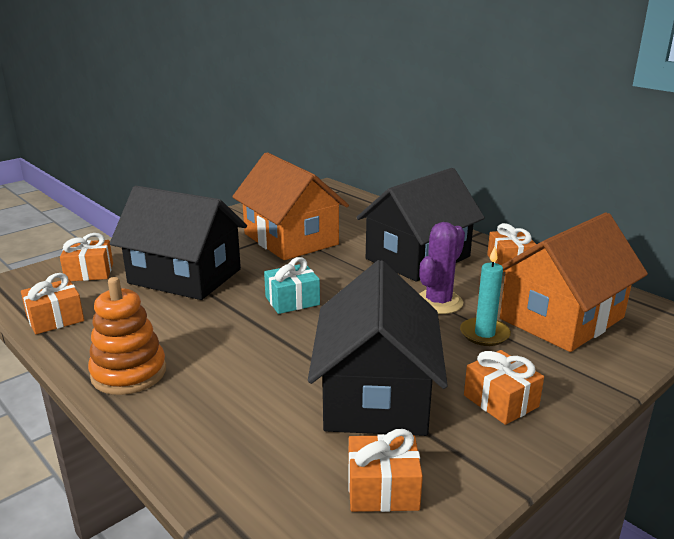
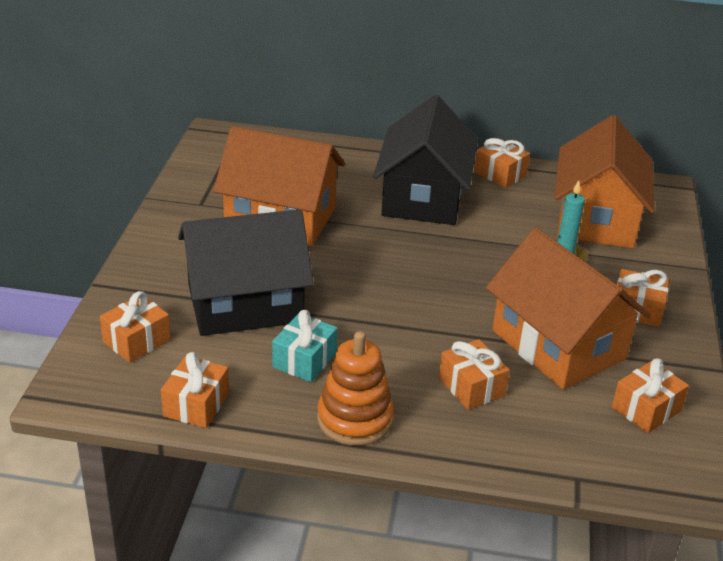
camera: 40 degrees left, 10 degrees up
turquoise gift [264,257,320,314] -> turquoise gift moved to [272,310,337,382]
black house [308,260,448,436] -> orange house [486,228,651,389]
purple cactus [419,222,465,314] -> none
none -> orange gift [439,339,510,410]

